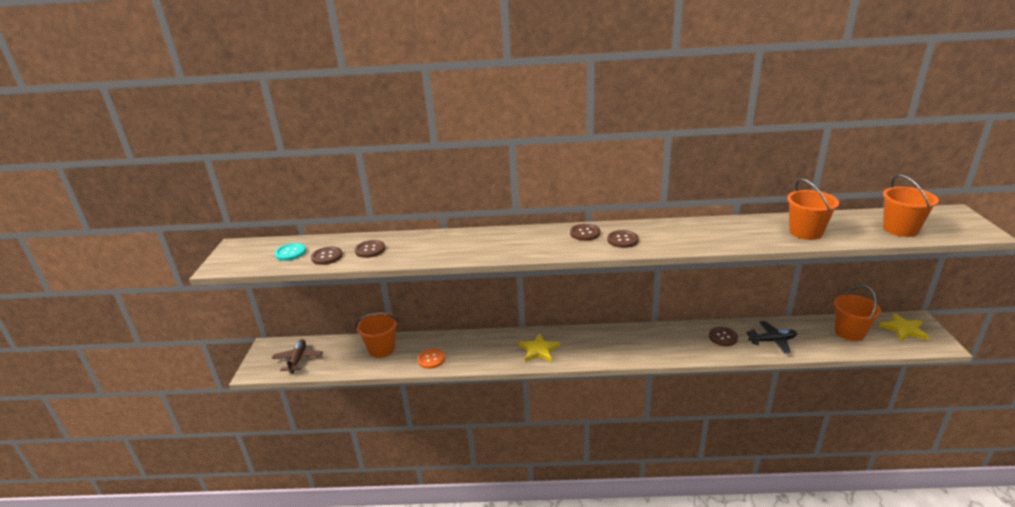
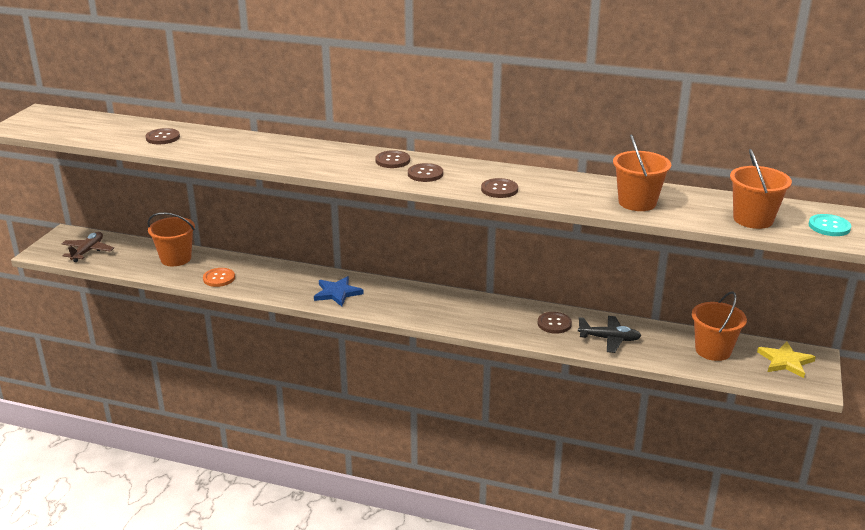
camera: 15 degrees right, 0 degrees up
turquoise button [275,243,306,261] -> turquoise button moved to [809,214,851,236]
brown button [311,247,342,265] -> brown button moved to [481,178,518,198]
yellow star [518,333,560,362] -> blue star [314,276,364,307]

